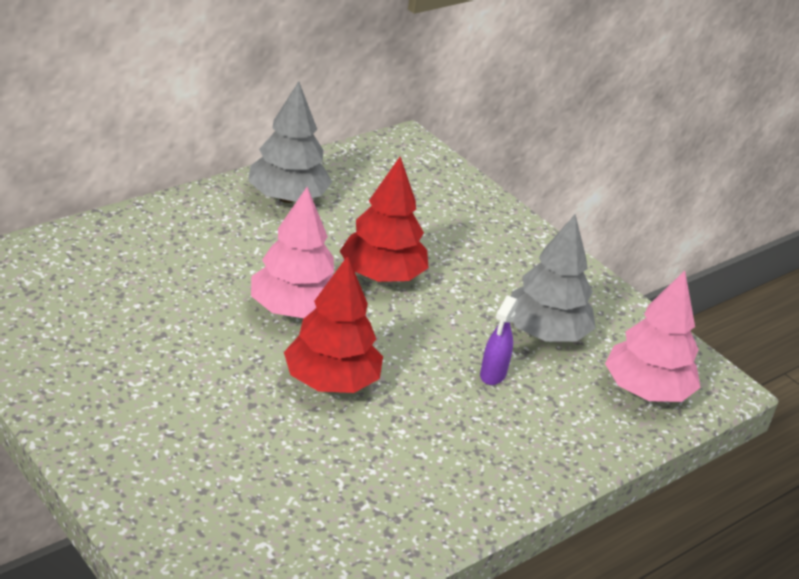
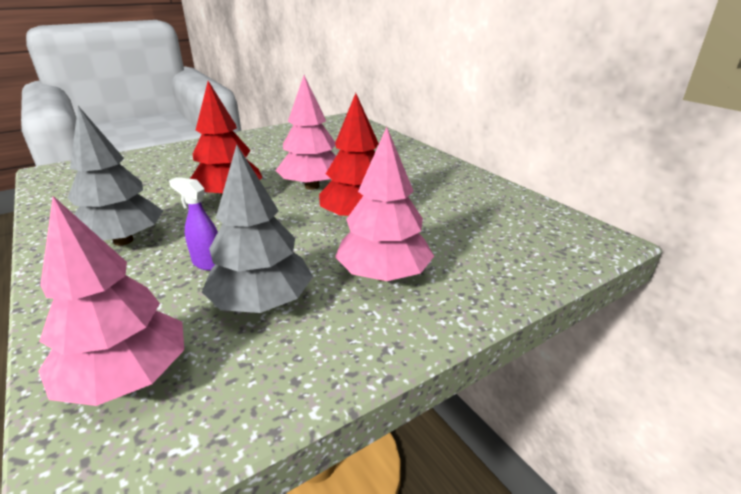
camera: 100 degrees right, 5 degrees down
grey tree [248,81,332,203] -> grey tree moved to [67,106,163,246]
none -> pink tree [335,127,434,281]

